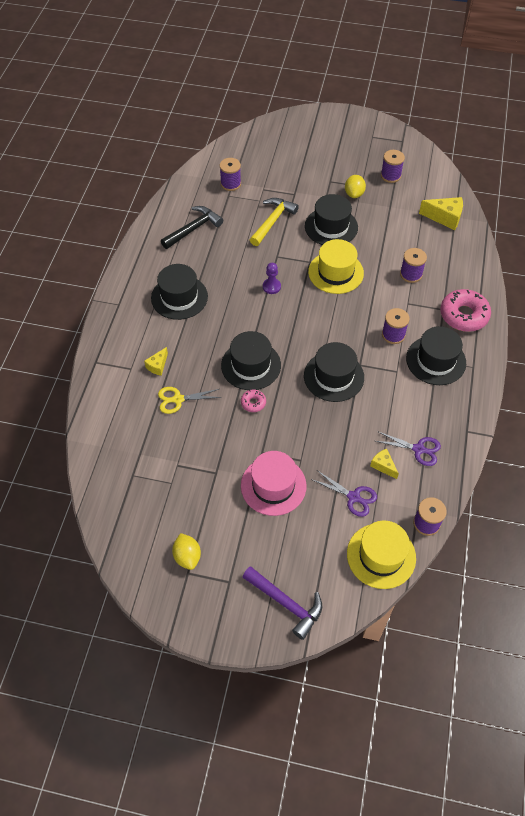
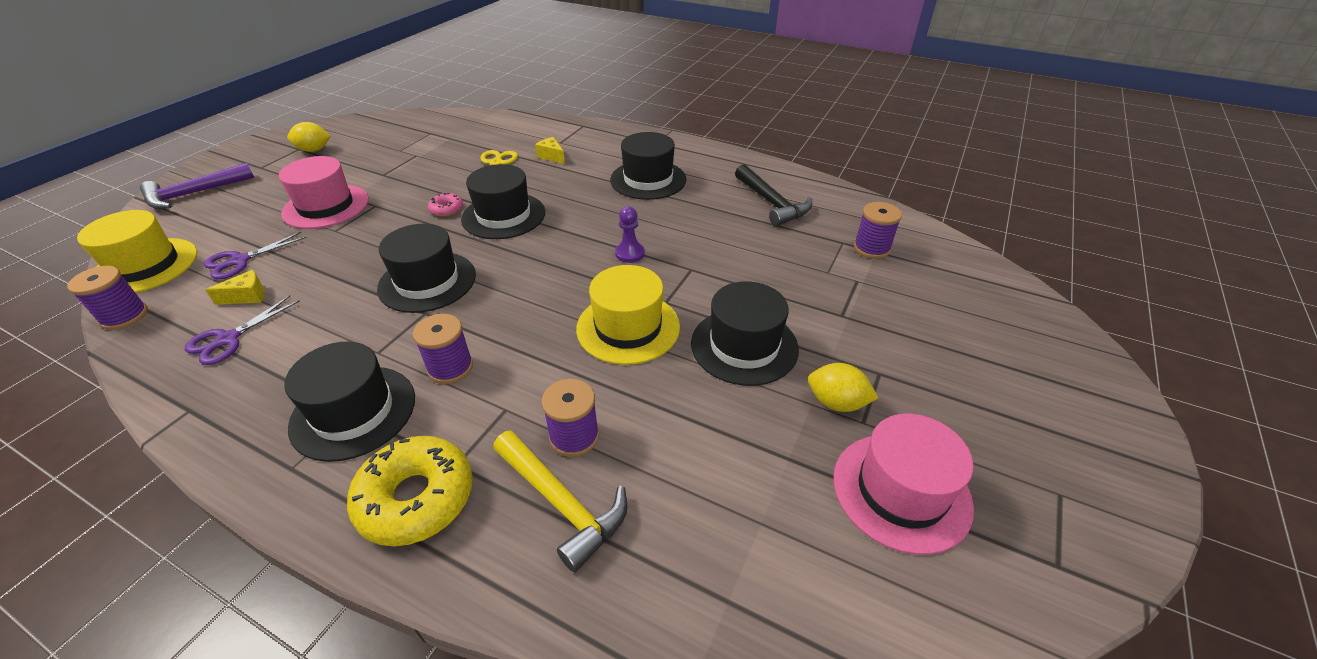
camera: 105 degrees right, 15 degrees down
yellow hammer [250,198,299,246] -> yellow hammer moved to [493,430,628,572]
purple spool [381,150,405,183] -> pink hat [834,414,974,555]
yellow cheese [419,197,463,230] -> none
pink donut [440,289,491,332] -> yellow donut [347,436,473,546]

